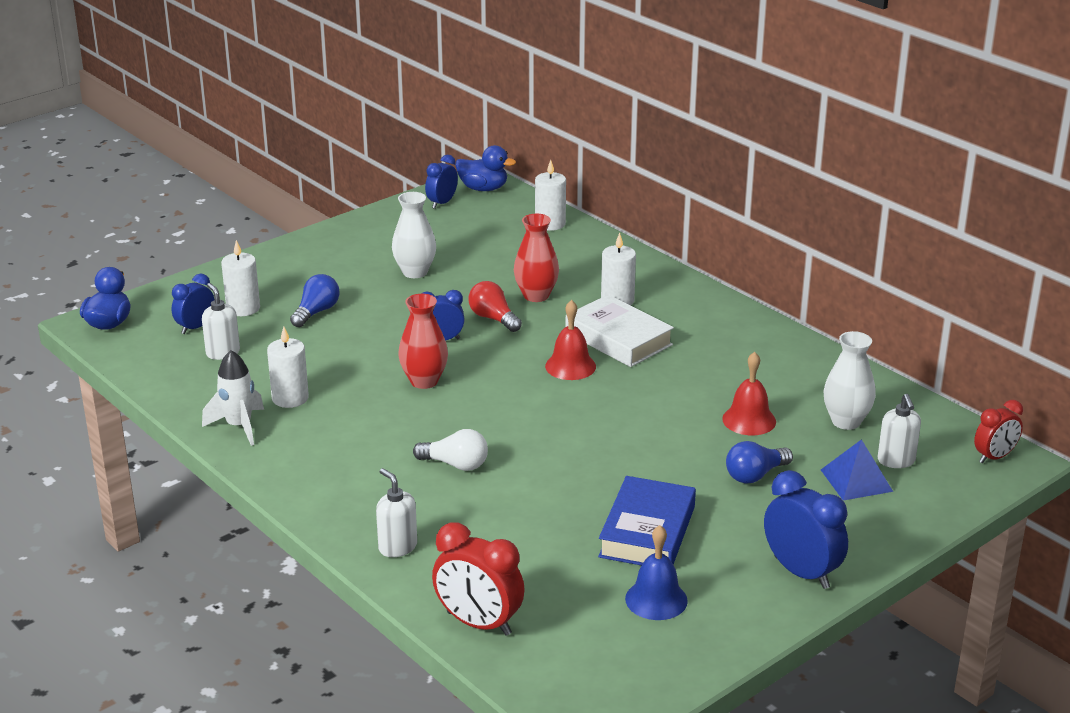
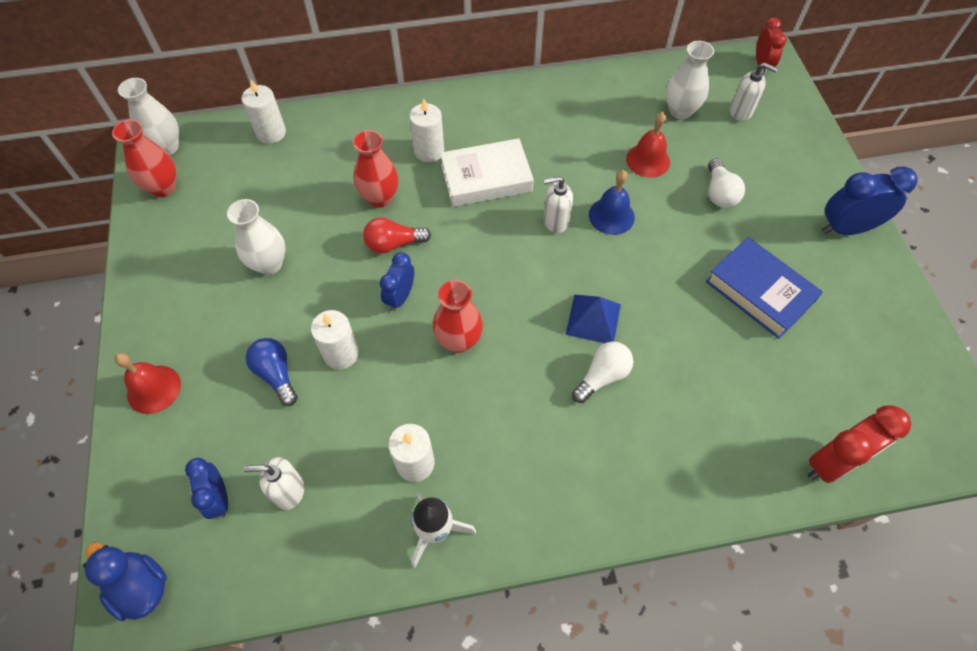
camera: 60 degrees left, 30 degrees up
white candle [221,240,260,316] -> white candle moved to [311,310,359,369]
white soap dispenser [376,468,417,557] -> white soap dispenser moved to [543,176,573,233]
blue clock [425,155,458,209] -> red vase [112,120,176,197]
blue duck [456,145,516,191] -> white vase [118,78,179,155]
red bell [545,300,596,380] -> red bell moved to [114,353,181,414]
blue bell [625,525,688,620] -> blue bell moved to [589,170,635,235]
blue light bulb [726,441,793,484] -> white light bulb [708,158,745,208]
blue pyramid [821,439,893,501] -> blue pyramid moved to [565,294,621,343]

